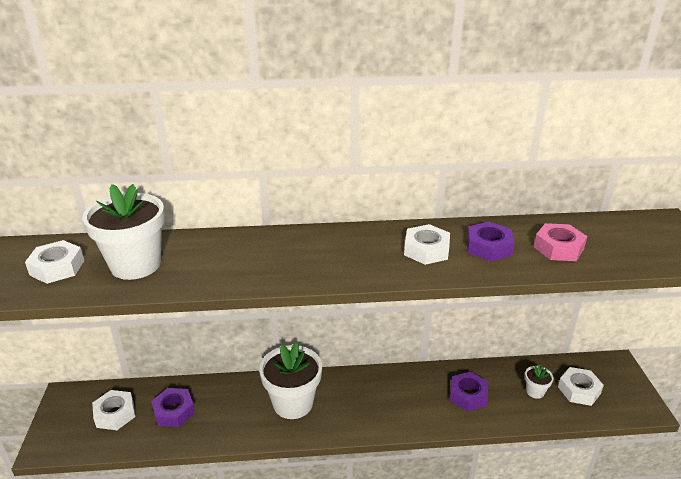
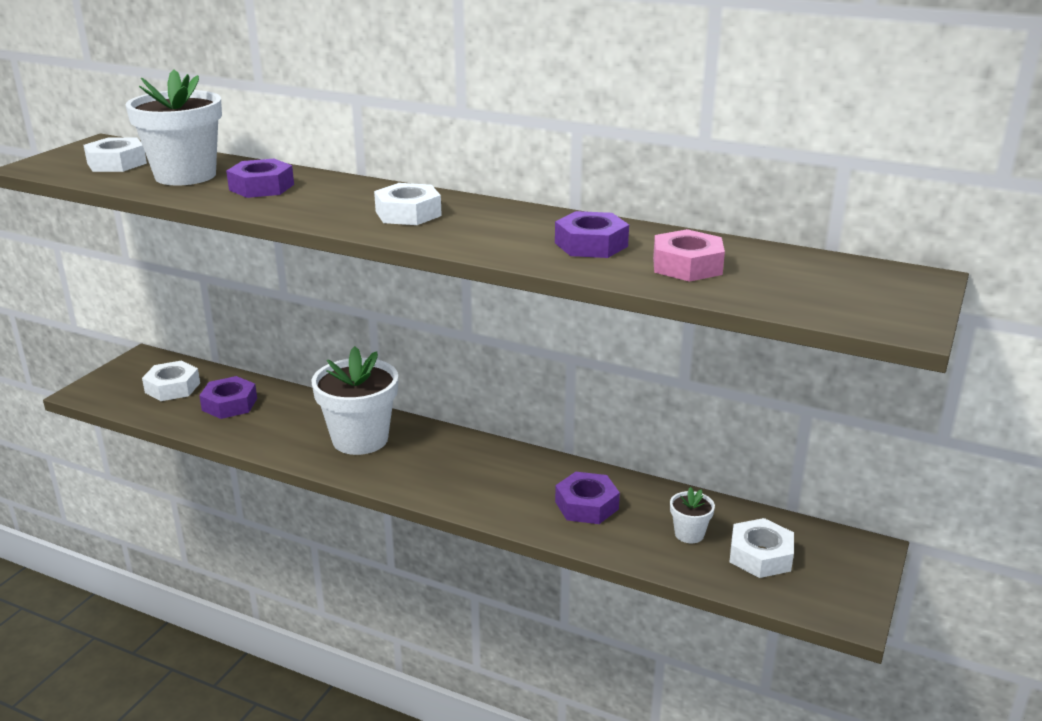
camera: 30 degrees right, 5 degrees down
white nut [404,224,450,265] -> white nut moved to [374,183,442,225]
none -> purple nut [226,159,294,198]

